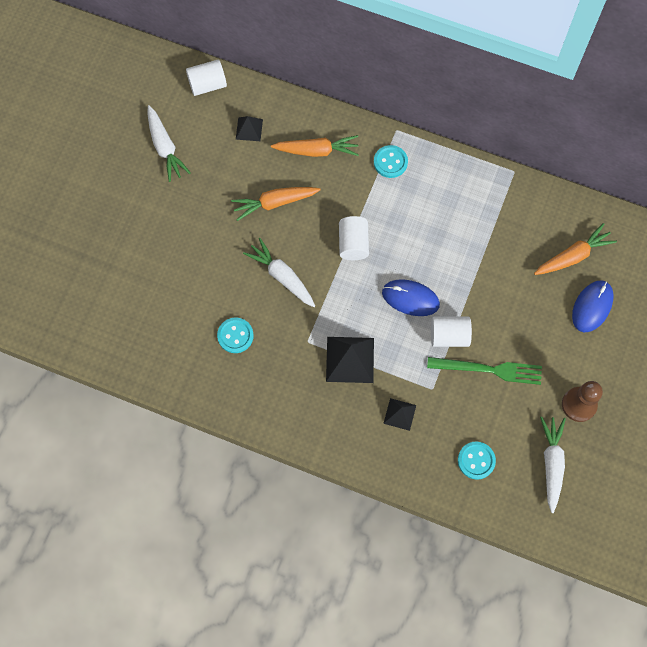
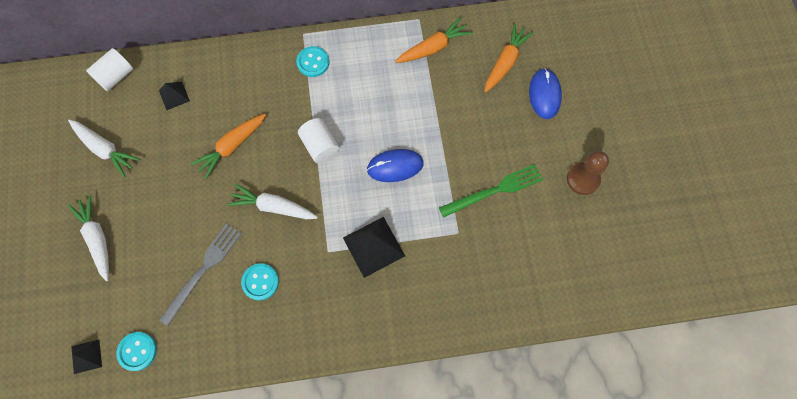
camera: 30 degrees left, 0 degrees up
orange carrot [271,135,359,157] -> orange carrot moved to [395,17,473,63]
black pyramid [383,398,416,431] -> black pyramid moved to [71,340,102,374]
white cylinder [431,316,472,347] -> none
turquoise button [458,441,496,480] -> turquoise button moved to [117,332,157,371]
white carrot [540,417,566,513] -> white carrot moved to [68,195,109,281]
none -> grey fork [159,223,242,326]

